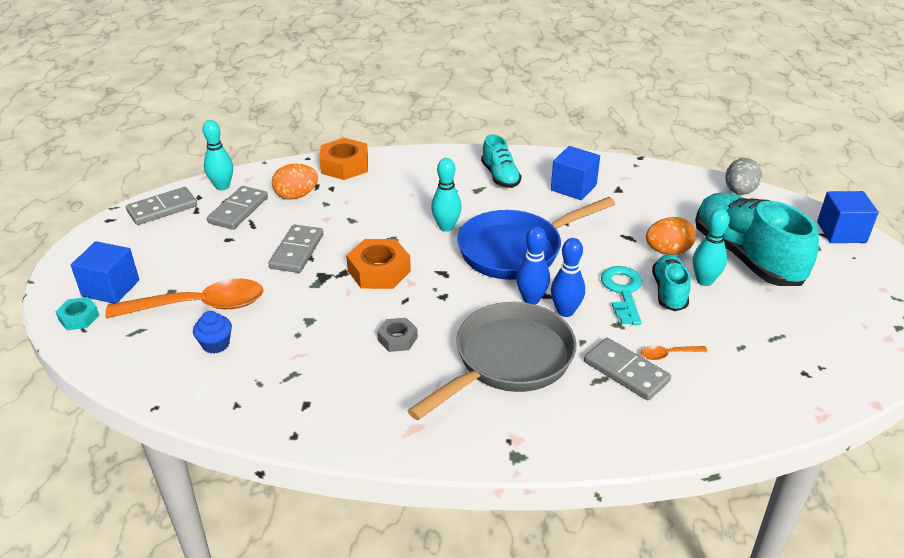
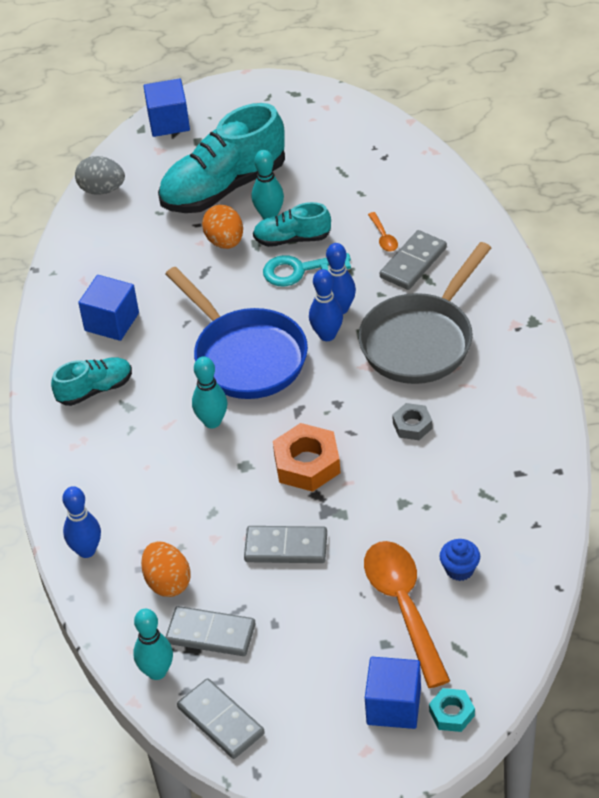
camera: 95 degrees left, 10 degrees up
orange nut [319,138,368,180] -> blue bowling pin [62,486,101,558]
grey pan [407,302,577,420] -> grey pan turned 90 degrees counterclockwise [358,242,491,384]

